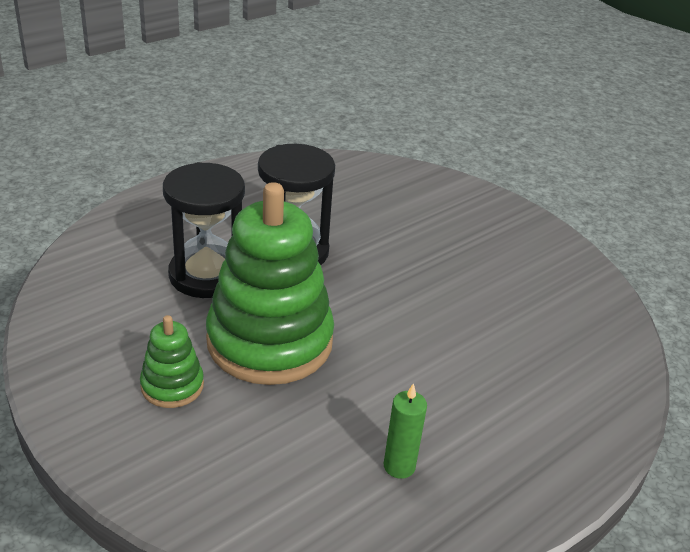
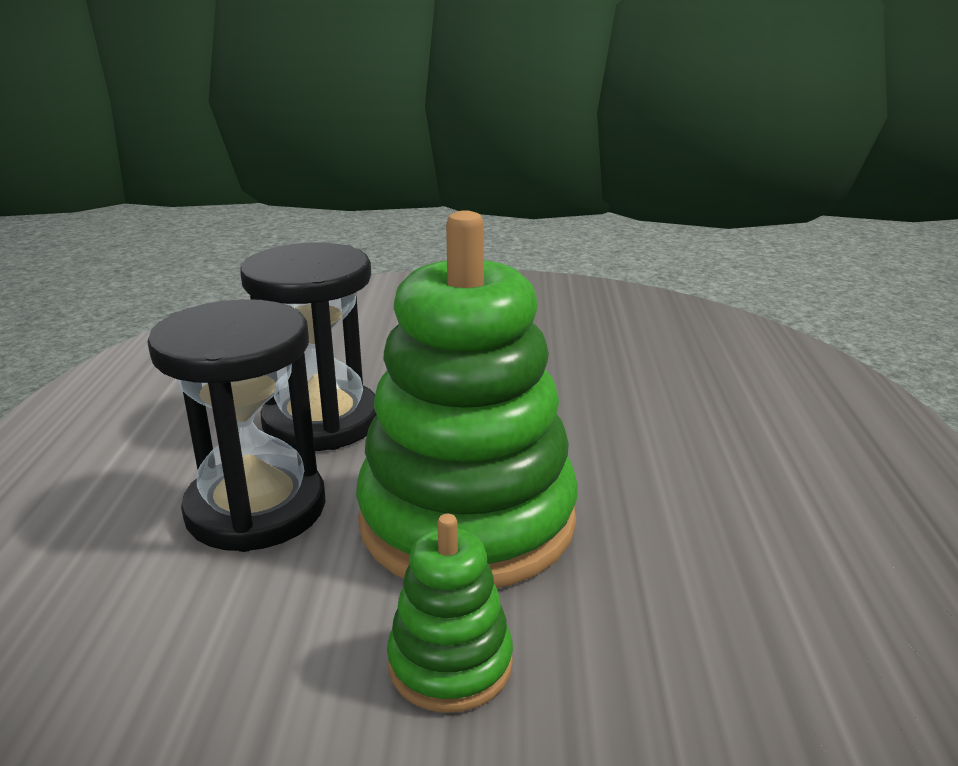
camera: 45 degrees left, 10 degrees down
green candle [384,383,427,479] -> none

